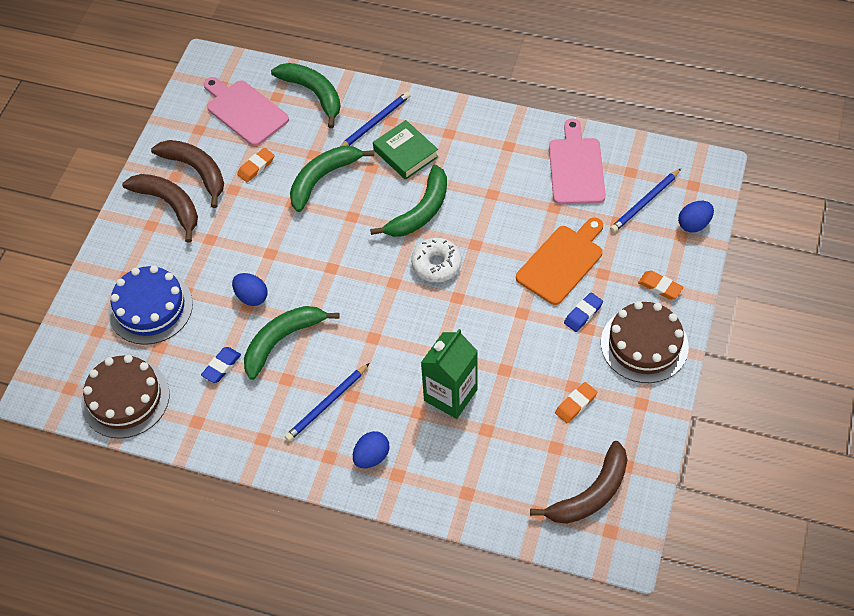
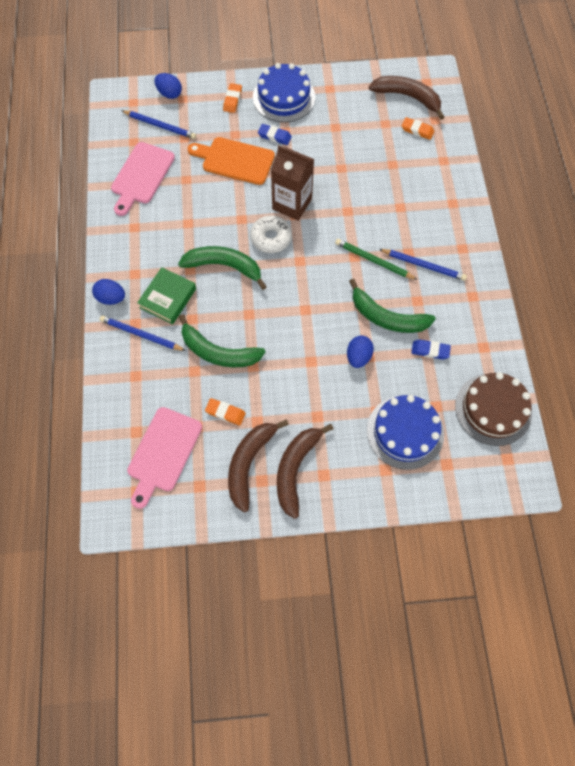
camera: 115 degrees left, 10 degrees up
green banana [271,63,341,128] -> none
blue egg [353,431,389,468] -> blue egg moved to [92,279,125,305]
green carton [421,329,477,419] -> none
pink cutting board [549,119,606,205] -> pink cutting board turned 45 degrees counterclockwise [111,142,175,216]
orange eraser [555,382,597,423] -> orange eraser moved to [402,117,434,140]
brown cake [601,301,689,383] -> blue cake [253,63,315,122]
none -> brown carton [271,145,314,221]
none -> green pencil [335,239,418,280]

